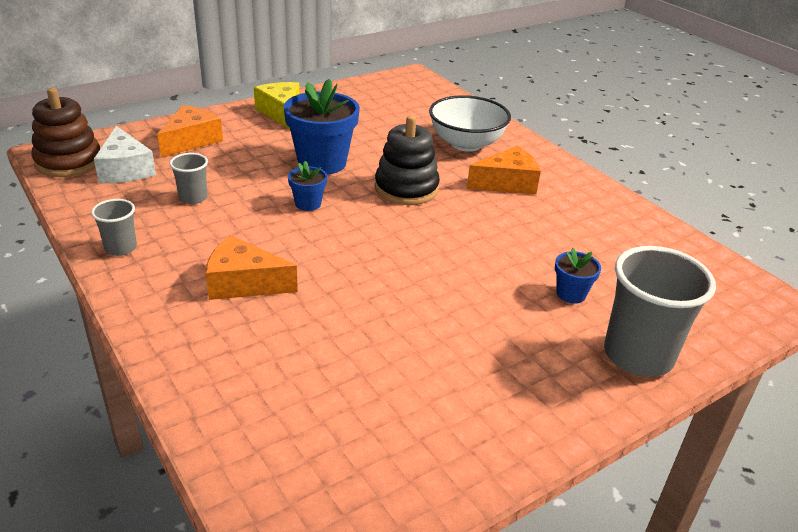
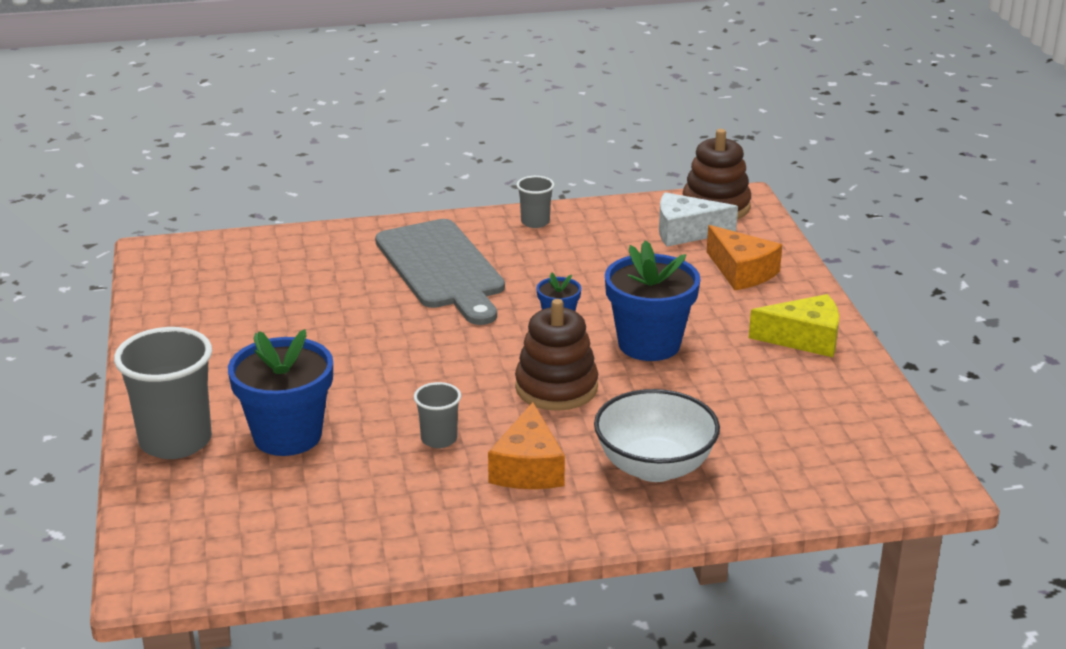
camera: 115 degrees right, 5 degrees down
grey cup [169,153,208,204] -> grey cup moved to [414,382,461,448]
orange cheese [206,235,298,300] -> grey cutting board [375,219,505,325]
black stacking toy [375,115,440,205] -> brown stacking toy [515,299,598,411]
blue flower pot [555,248,601,303] -> blue flower pot [228,329,333,456], size x2.05

